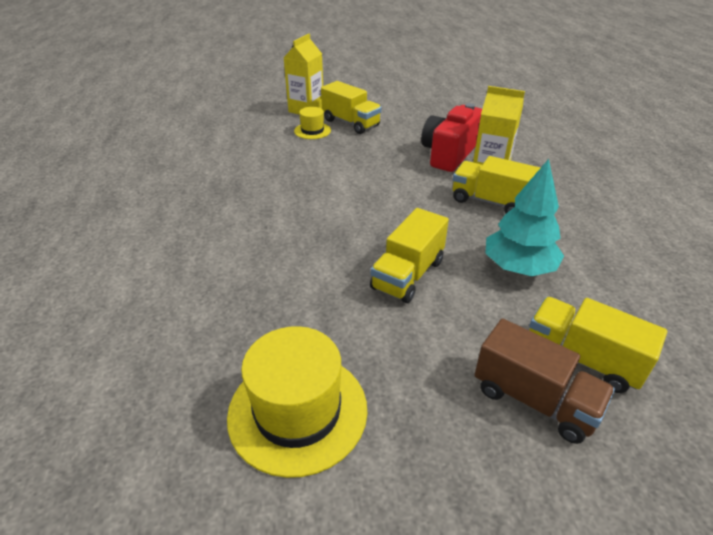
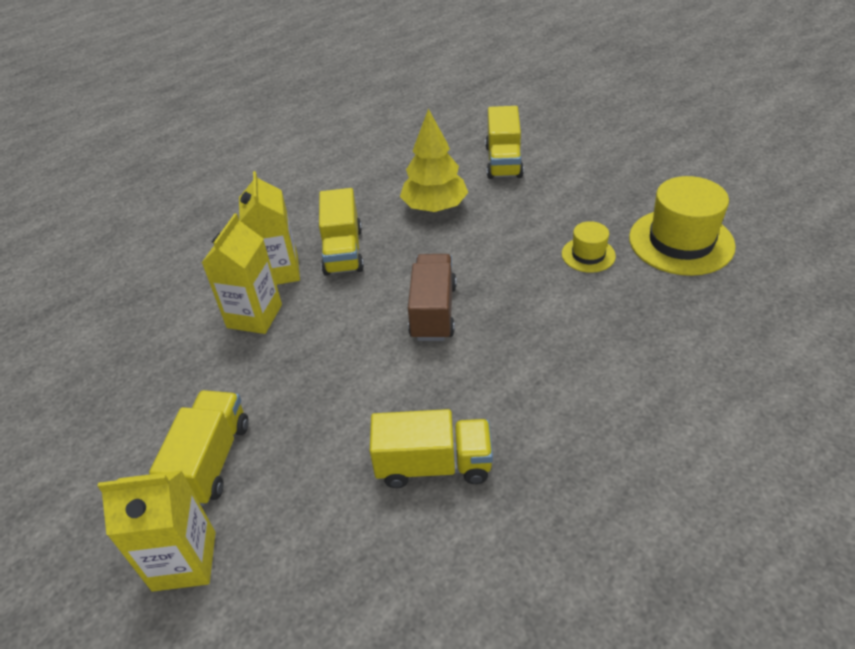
camera: 120 degrees left, 5 degrees up
yellow hat [294,107,331,139] -> yellow hat moved to [562,221,616,273]
yellow truck [370,208,449,303] -> yellow truck moved to [370,409,493,488]
red camera [421,103,482,172] -> yellow carton [202,213,282,334]
brown truck [474,319,615,444] -> brown truck moved to [408,254,457,341]
turquoise tree [486,159,564,276] -> yellow tree [400,109,468,212]

